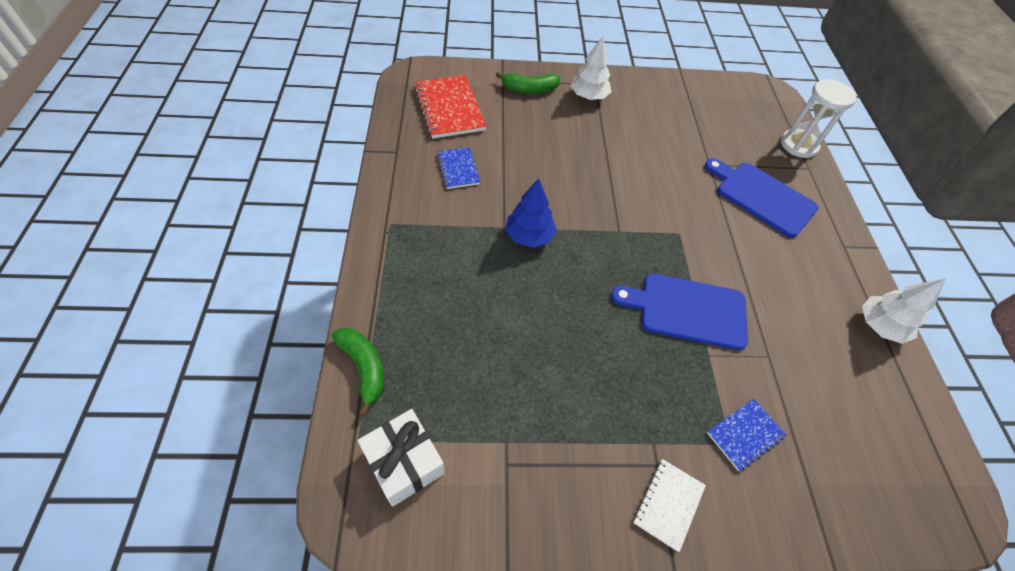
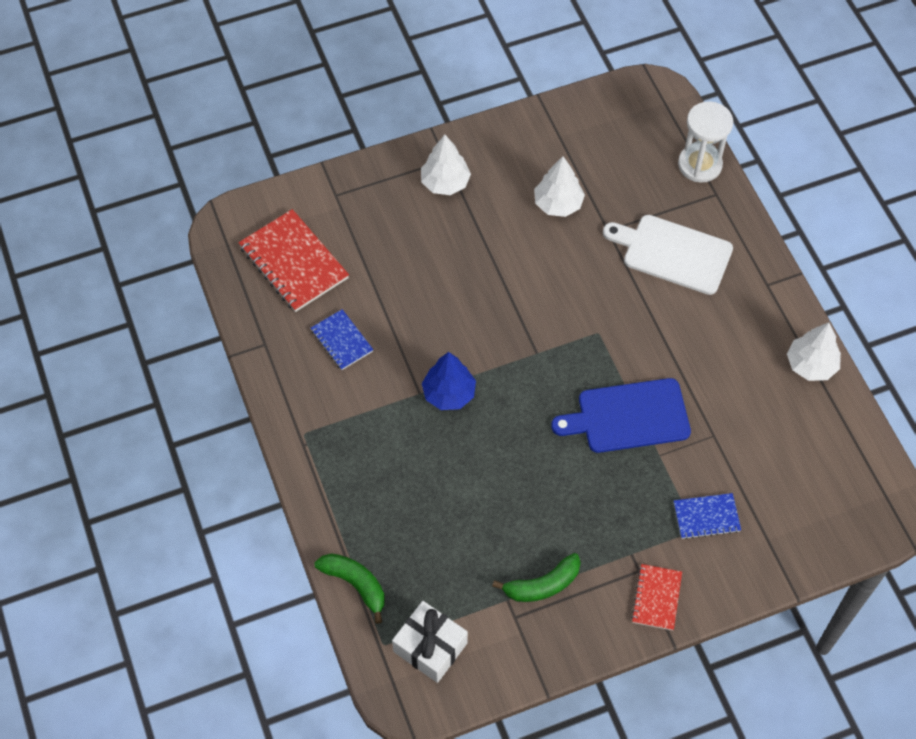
camera: 15 degrees left, 5 degrees up
green banana [496,72,560,93] -> green banana moved to [492,553,581,602]
white notebook [633,459,706,552] -> red notebook [631,564,682,630]
blue cutting board [705,158,819,238] -> white cutting board [603,215,733,295]
blue notebook [707,399,786,471] -> blue notebook turned 45 degrees clockwise [674,493,741,539]
none -> white tree [534,156,585,217]

